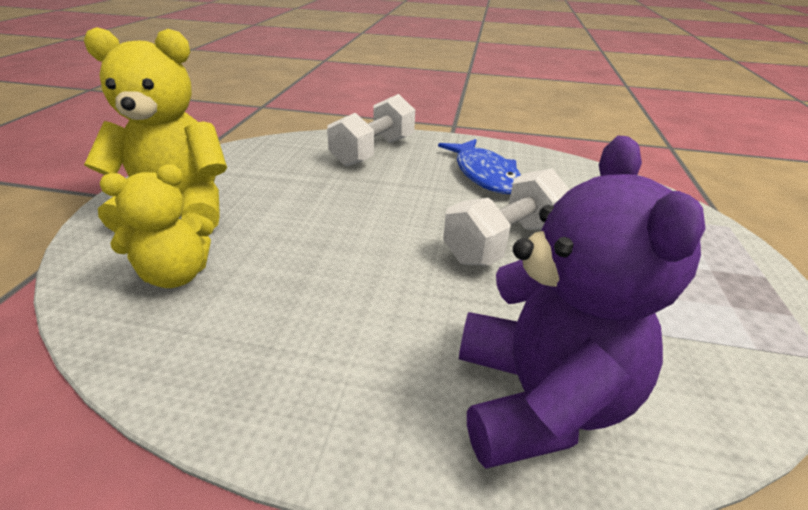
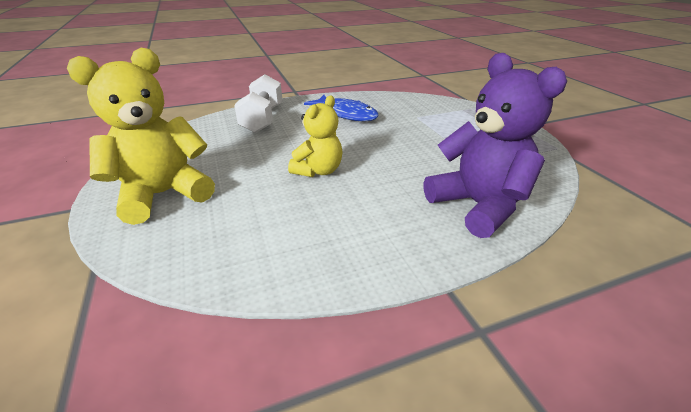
camera: 30 degrees left, 0 degrees up
yellow teddy bear [100,164,214,288] -> yellow teddy bear moved to [288,96,342,177]
white dumbbell [443,168,570,266] -> none

